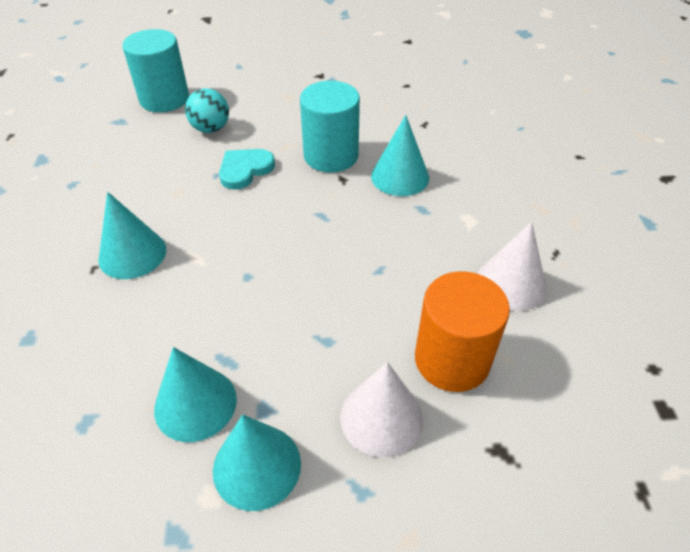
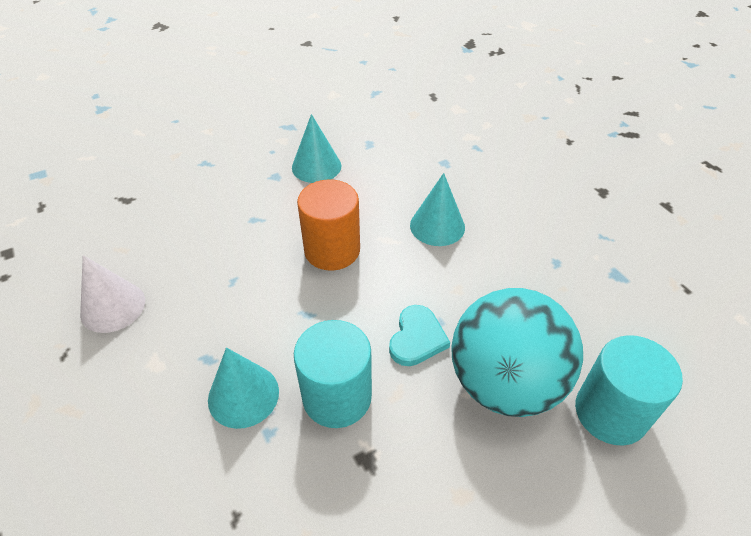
camera: 155 degrees right, 0 degrees up
turquoise ball [185,88,229,133] -> turquoise ball [451,288,583,417], size x2.16
turquoise cone [213,414,301,511] -> none
white cone [340,362,423,458] -> none
orange cylinder [415,271,510,392] -> orange cylinder moved to [297,179,360,271]

